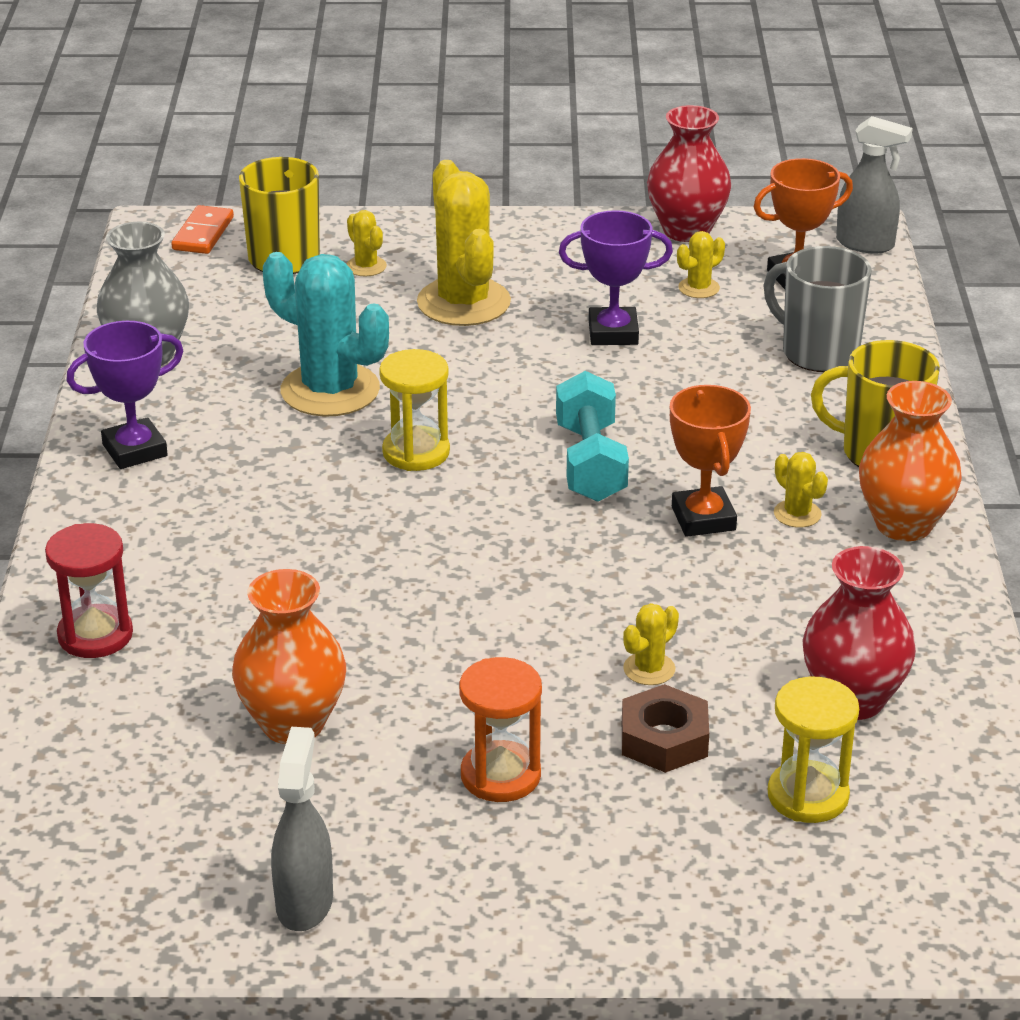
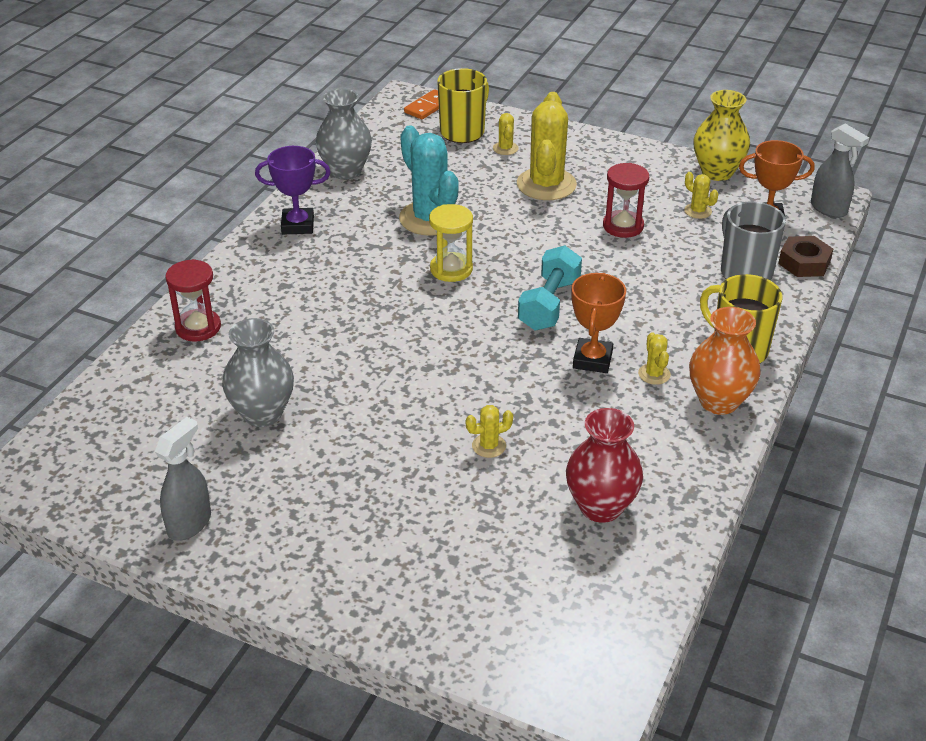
camera: 25 degrees right, 5 degrees up
orange vase [232,569,346,744] -> grey vase [222,318,294,427]
orange hourglass [459,657,542,802] -> none
purple trophy [559,210,673,345] -> red hourglass [603,163,649,238]
brown nut [622,684,709,773] -> brown nut moved to [778,236,833,277]
red vase [647,105,731,242] -> yellow vase [693,90,750,181]
yellow cactus [677,231,725,298] -> yellow cactus turned 60 degrees clockwise [684,172,718,219]
yellow hourglass [768,677,859,823] -> none

